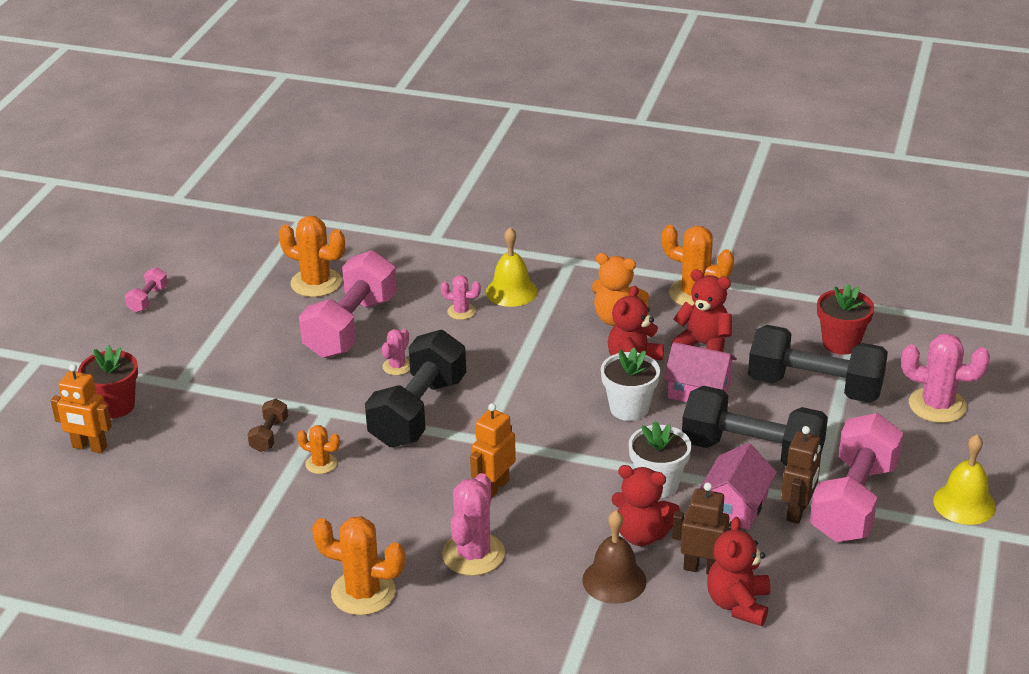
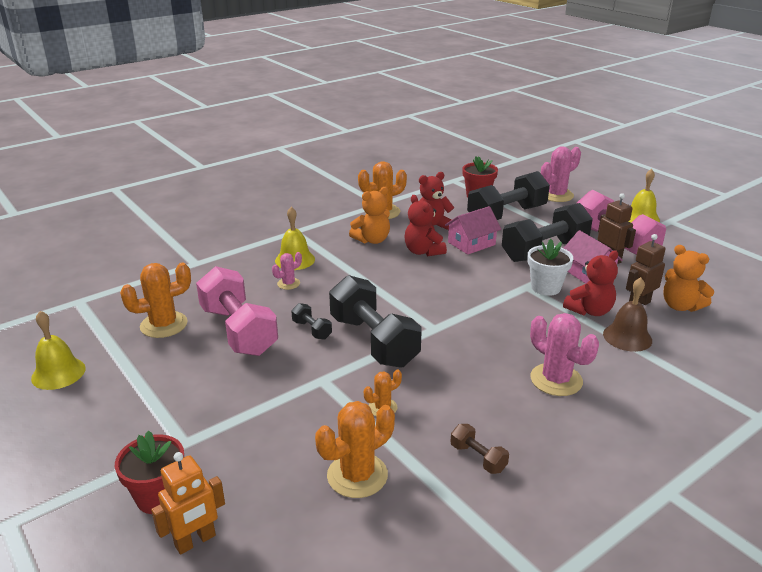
camera: 55 degrees left, 5 degrees down
pink dumbbell [125,267,168,313] -> none
brown dumbbell [248,399,288,452] -> brown dumbbell moved to [450,424,509,474]
orange cactus [312,516,405,615] -> orange cactus moved to [315,401,395,498]
pink cactus [382,329,410,375] -> black dumbbell [291,303,332,340]
orange robot [470,403,516,498] -> none
white flower pot [601,348,660,421] -> none
red teddy bear [707,517,770,626] -> orange teddy bear [663,245,714,312]
none -> yellow bell [31,311,86,390]

